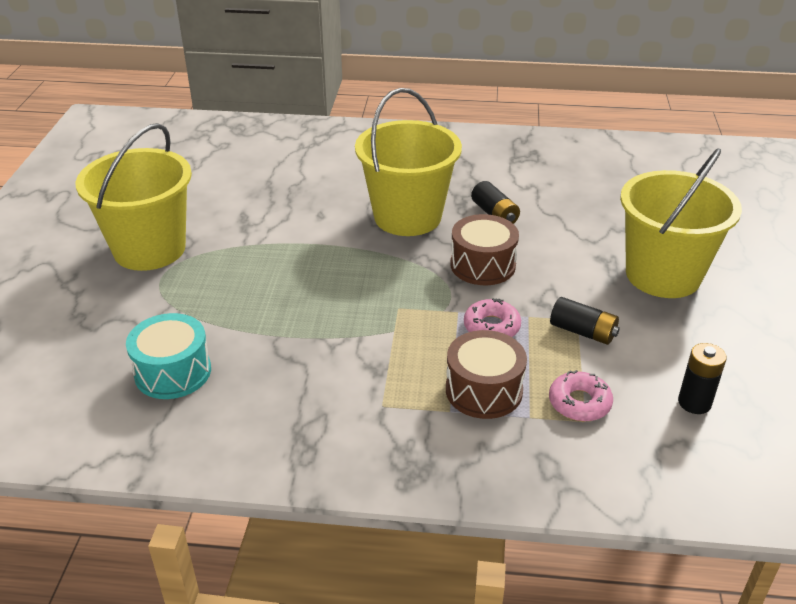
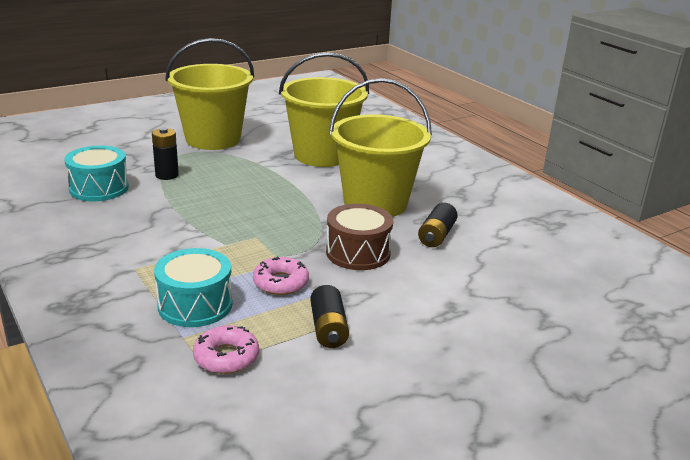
camera: 50 degrees right, 10 degrees down
brown drum [446,330,527,419] -> turquoise drum [154,248,233,327]
yellow bucket [620,148,742,298] -> yellow bucket moved to [279,52,369,167]
black battery [678,343,727,414] -> black battery moved to [152,128,179,180]

